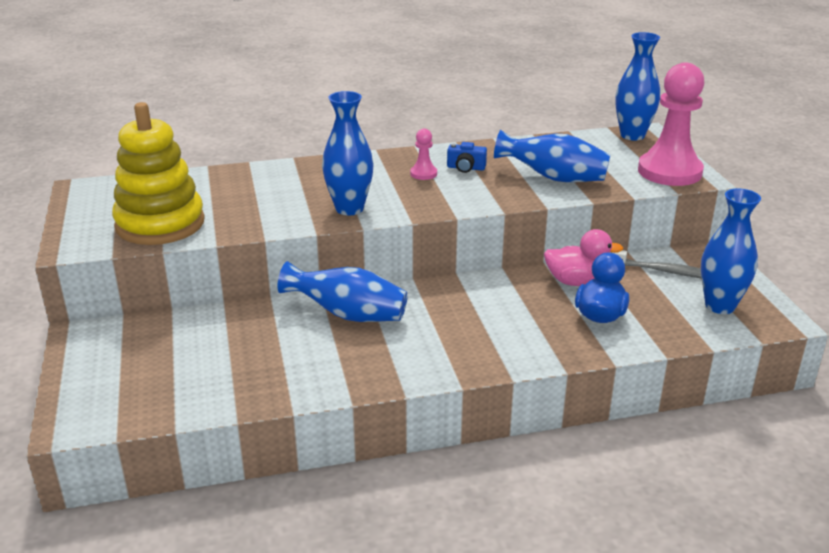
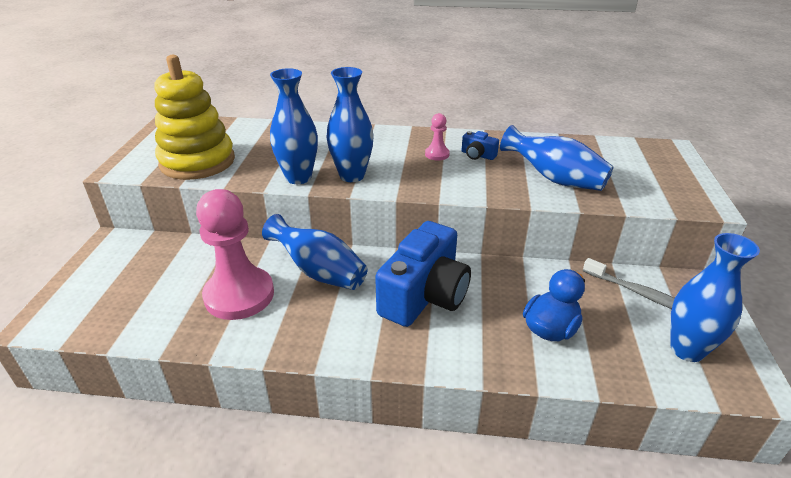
camera: 20 degrees right, 5 degrees up
pink duck [544,229,623,286] -> none
blue vase [615,32,660,140] -> blue vase moved to [270,68,318,184]
pink pawn [638,63,705,186] -> pink pawn moved to [196,189,274,320]
none -> blue camera [375,221,471,327]

